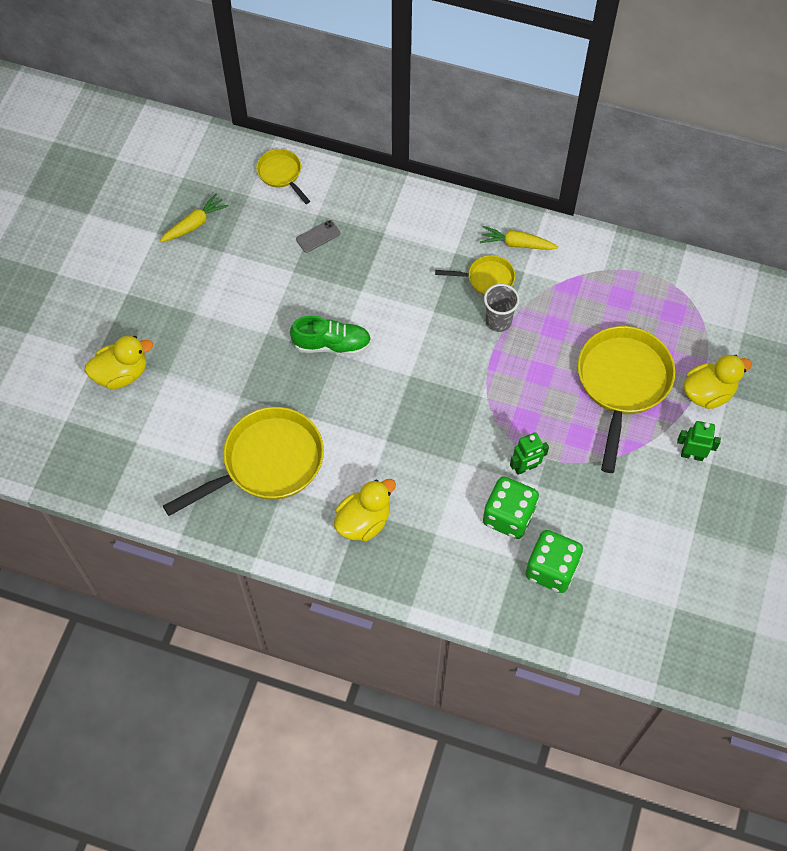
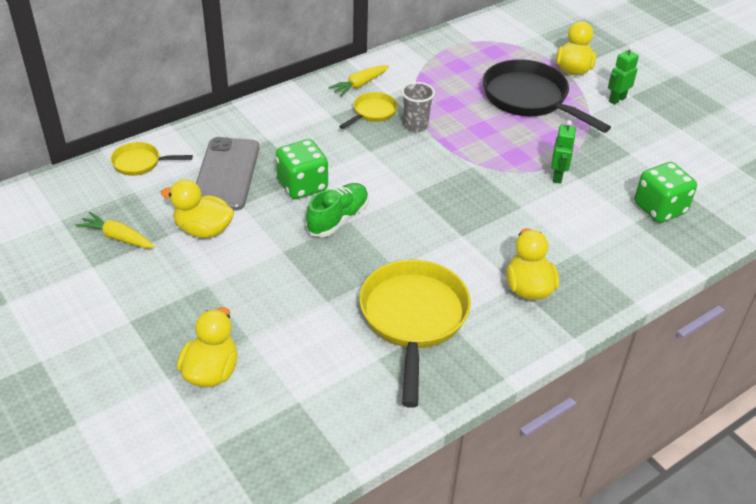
camera: 55 degrees left, 20 degrees down
yellow carrot [160,194,228,242] -> yellow carrot turned 60 degrees counterclockwise [76,212,155,248]
grey phone [296,220,340,253] -> grey phone [196,137,259,210], size x2.39
green dice [483,476,539,539] -> green dice moved to [276,139,328,199]
yellow pan [578,326,675,473] -> black pan [483,59,611,133]
none -> yellow duck [161,179,234,238]

